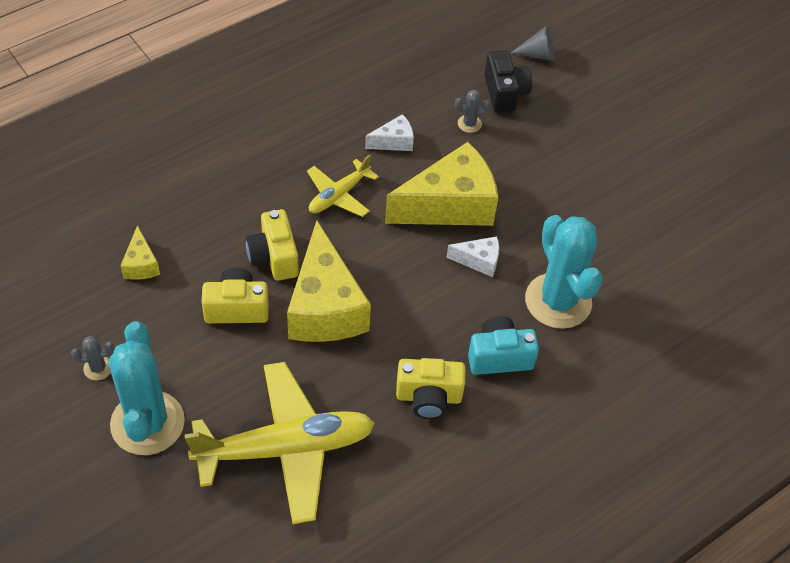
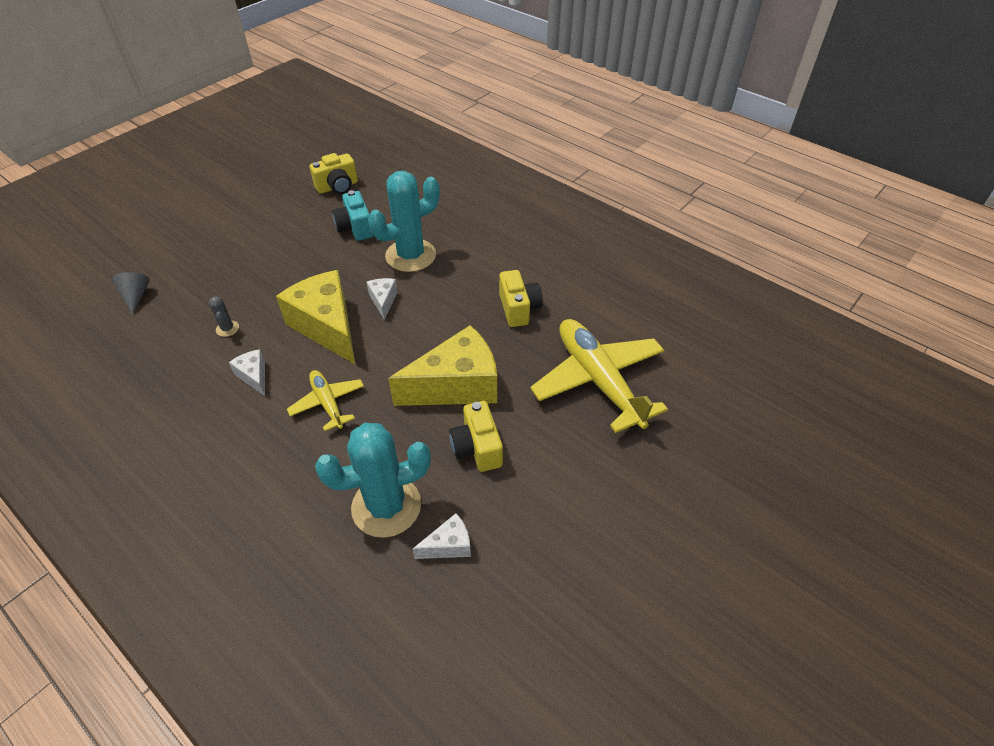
camera: 100 degrees left, 5 degrees down
grey cactus [71,336,114,381] -> none
turquoise cactus [108,321,185,455] -> turquoise cactus moved to [315,423,431,538]
yellow cheese [121,225,160,280] -> white cheese [413,513,471,559]
yellow camera [246,209,299,281] -> yellow camera moved to [309,153,358,194]
yellow plane [307,154,379,217] -> yellow plane turned 150 degrees counterclockwise [287,370,364,431]
turquoise camera [468,316,539,375] -> turquoise camera moved to [332,190,373,241]
black camera [484,50,532,113] -> none

